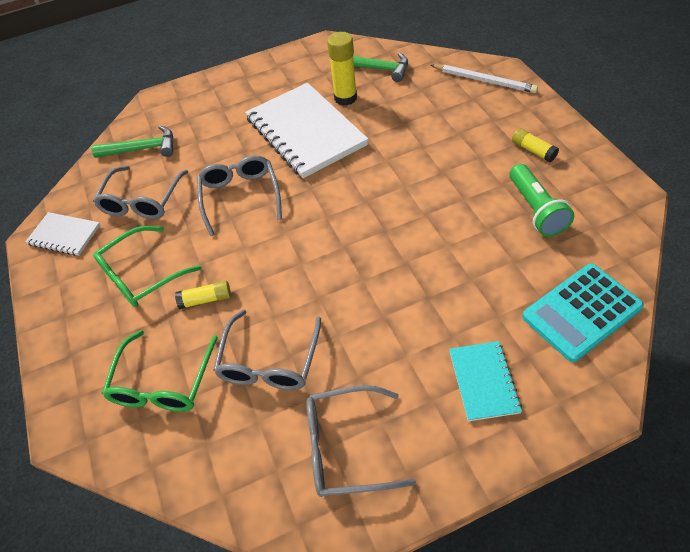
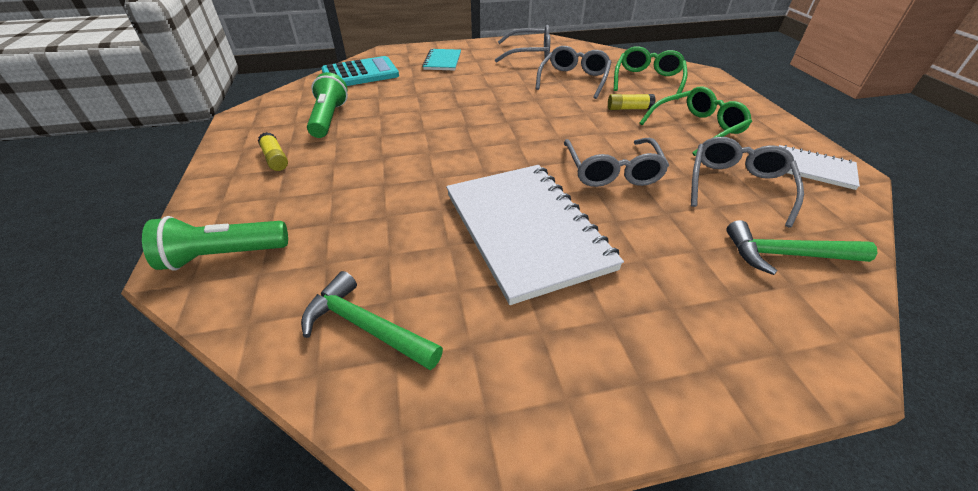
camera: 175 degrees left, 10 degrees down
yellow glue stick [327,32,357,106] -> none
white pencil [431,64,538,93] -> green flashlight [142,216,288,270]

